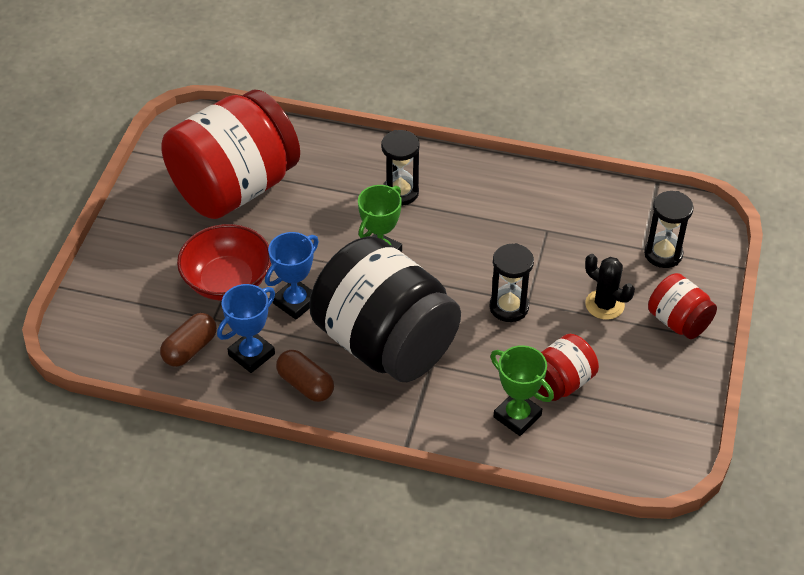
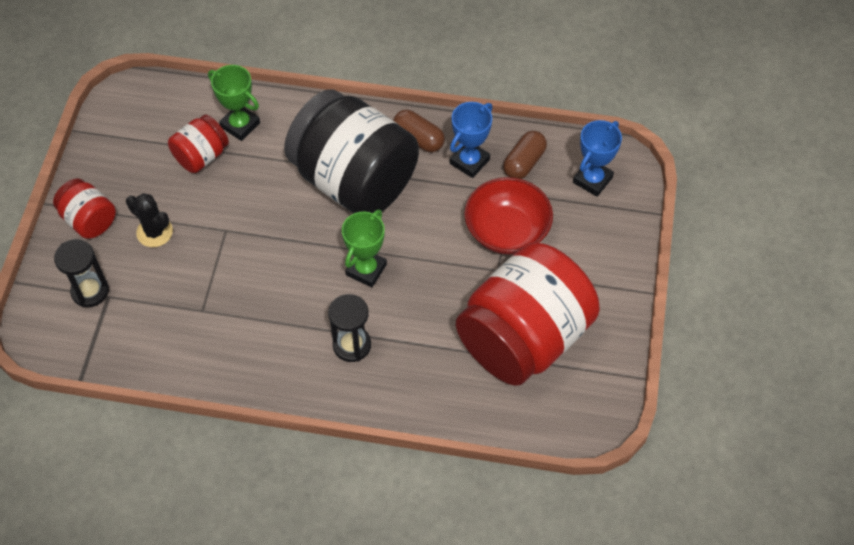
camera: 175 degrees right, 10 degrees up
blue trophy [265,232,319,319] -> blue trophy moved to [573,120,622,197]
black hourglass [489,243,534,322] -> none

